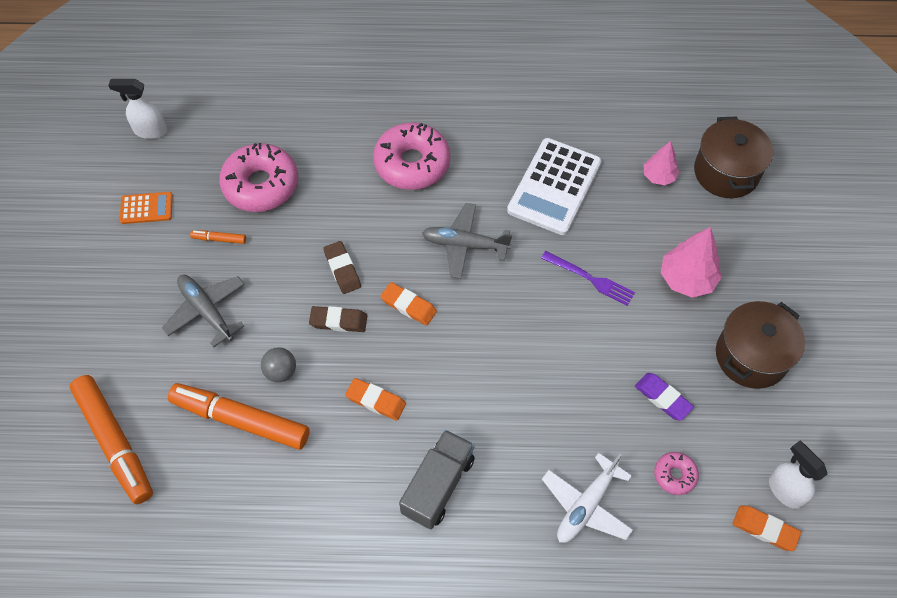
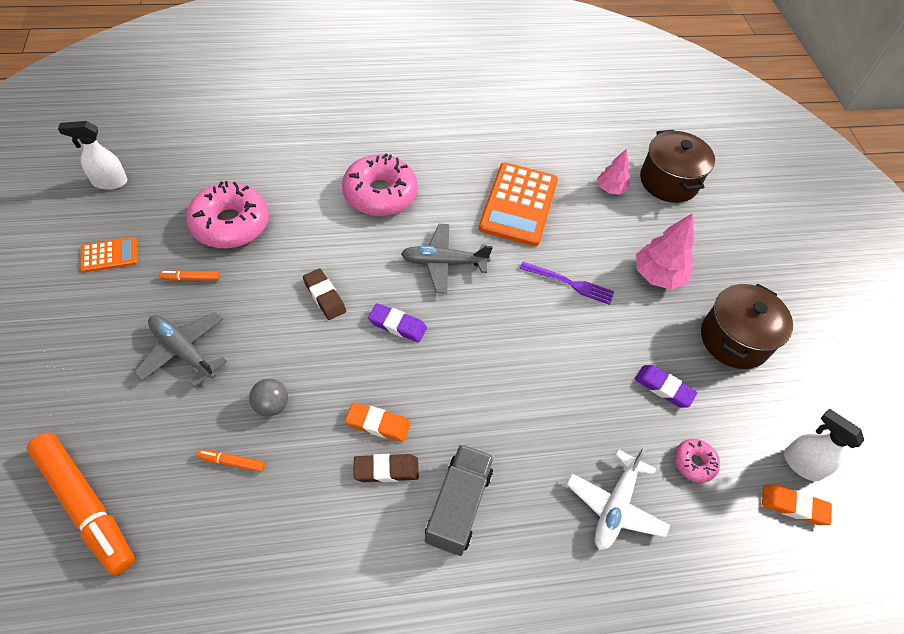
camera: 15 degrees left, 5 degrees down
orange marker [168,383,310,450] -> orange marker [197,449,265,472], size x0.42
brown eraser [309,306,367,332] -> brown eraser moved to [354,454,419,482]
orange eraser [380,282,437,326] -> purple eraser [368,303,427,343]
white calculator [507,138,602,235] -> orange calculator [479,162,558,246]

